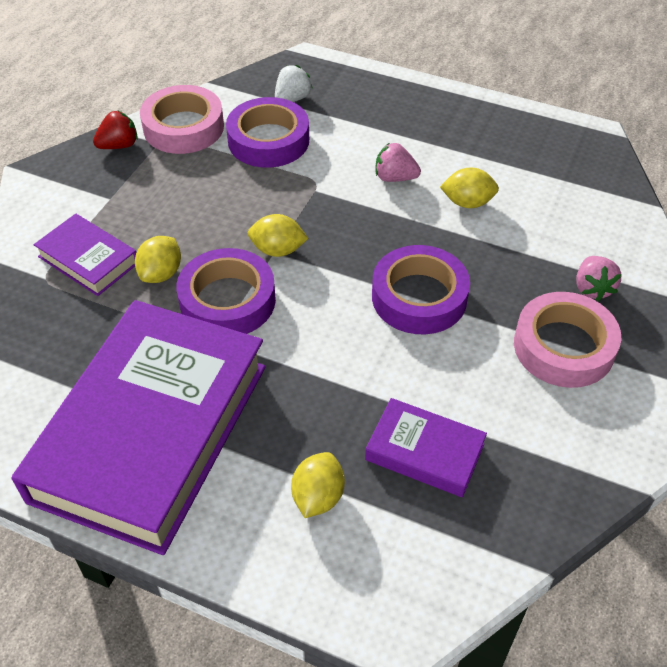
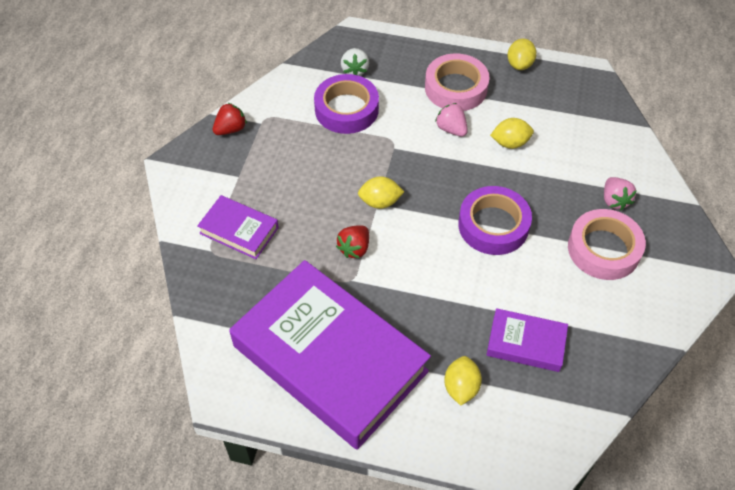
camera: 10 degrees left, 5 degrees up
purple book [12,300,266,555] -> purple book turned 60 degrees counterclockwise [229,260,431,450]
yellow lemon [135,236,181,283] -> yellow lemon moved to [507,39,537,70]
pink tape [140,85,224,154] -> pink tape moved to [425,53,490,111]
purple tape [176,248,276,334] -> red strawberry [336,225,369,258]
white strawberry [275,65,313,102] -> white strawberry turned 150 degrees clockwise [341,48,369,76]
pink strawberry [376,143,421,182] -> pink strawberry turned 45 degrees clockwise [435,103,468,137]

